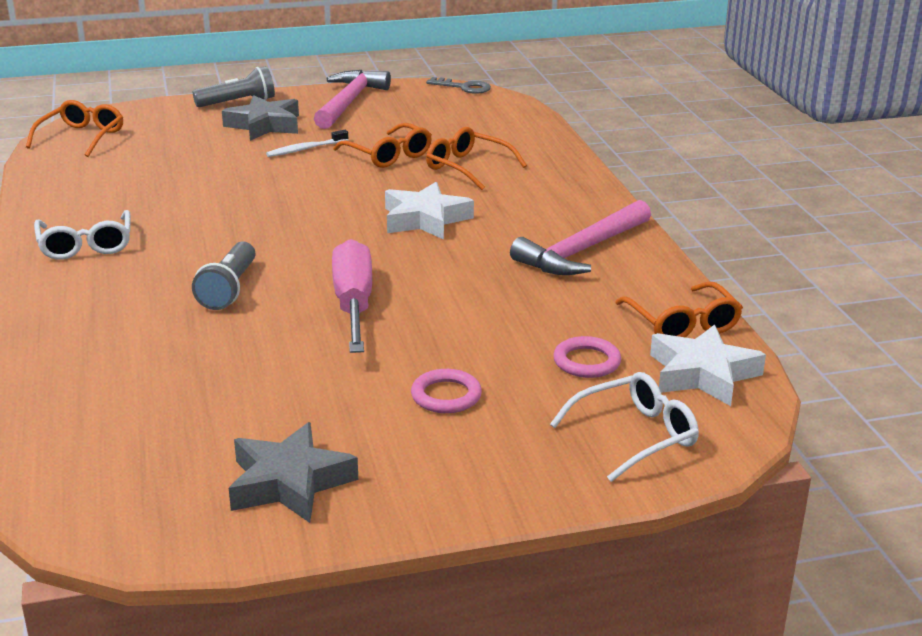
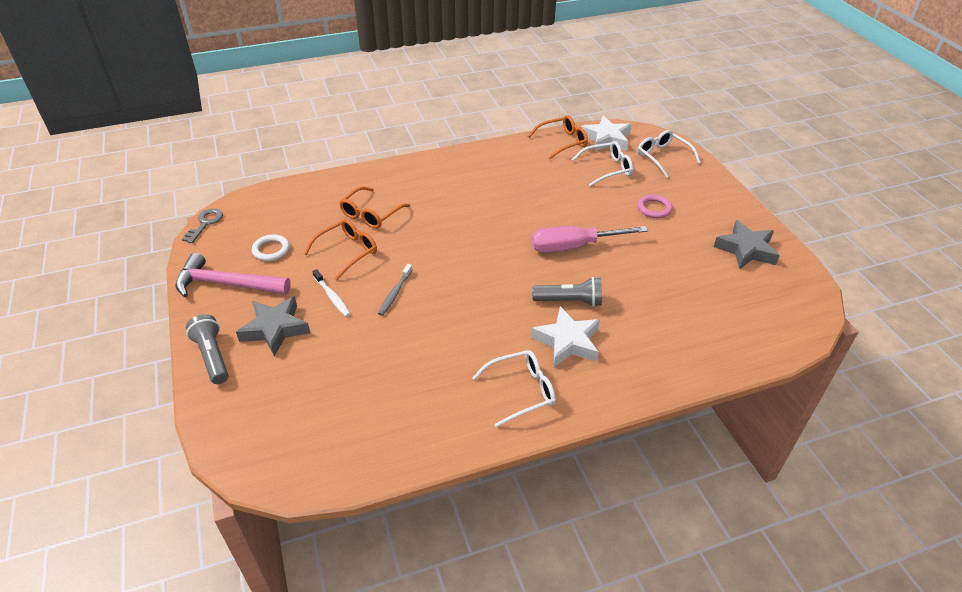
camera: 95 degrees left, 15 degrees up
orange glasses [26,100,123,157] -> none
white star [385,182,474,240] -> white star moved to [531,306,600,367]
pink hammer [510,200,651,275] -> none
pink ring [553,336,621,378] -> white glasses [571,141,633,187]
none -> white ring [252,234,290,261]
none -> grey toothbrush [378,264,413,316]

